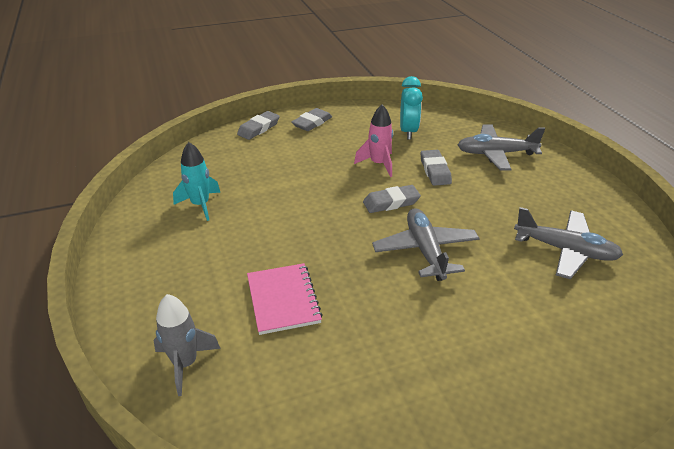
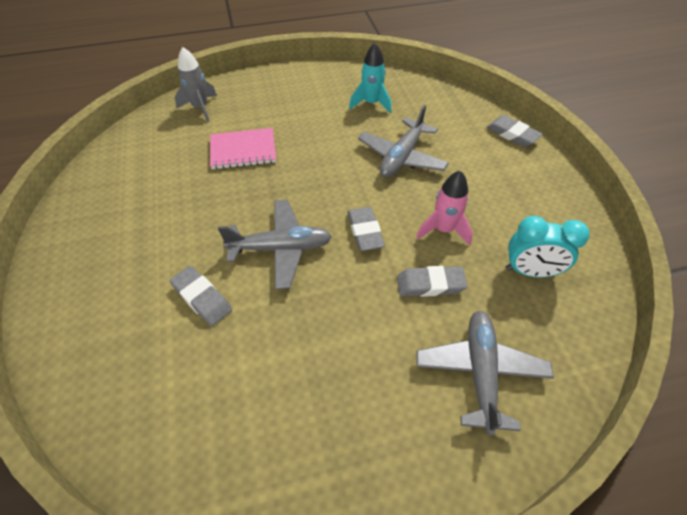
camera: 95 degrees right, 15 degrees up
grey eraser [291,108,332,131] -> grey eraser moved to [170,266,232,326]
grey plane [514,207,623,280] -> grey plane moved to [358,105,449,178]

